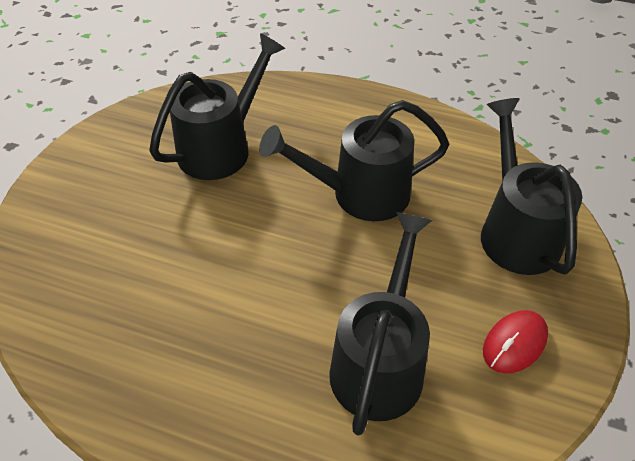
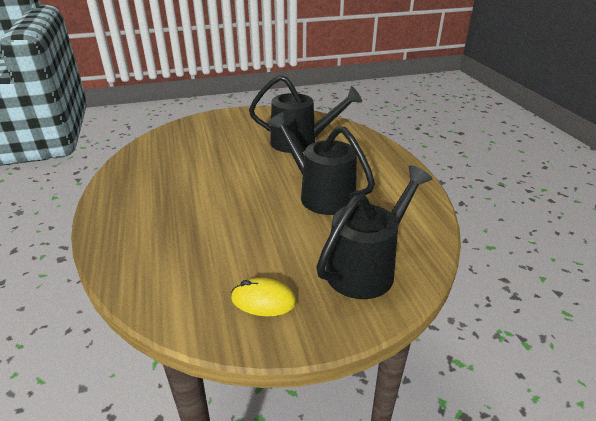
camera: 55 degrees right, 15 degrees down
black watering can [329,212,433,436] -> none
red mouse [483,310,548,374] -> yellow mouse [231,278,296,316]

